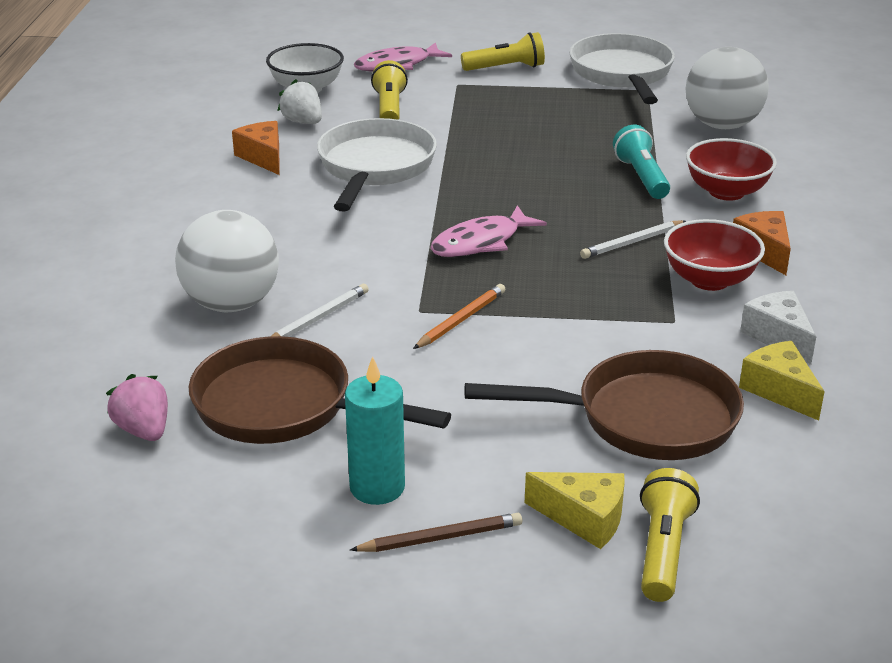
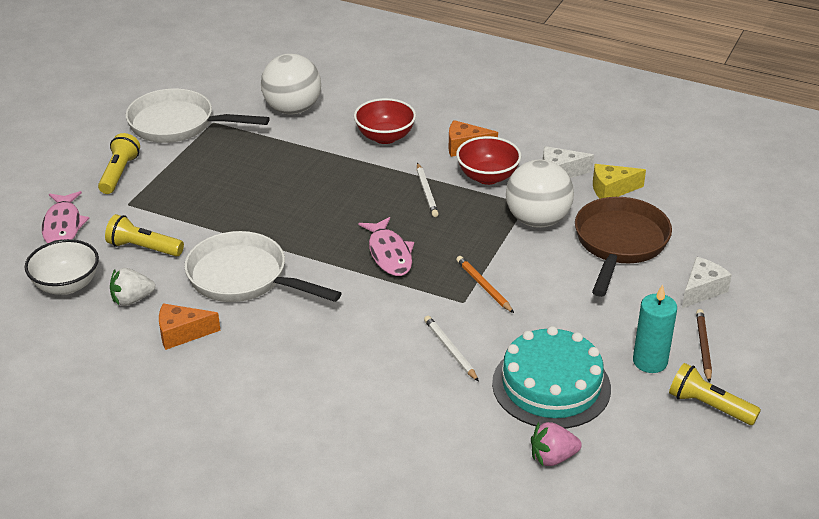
camera: 70 degrees left, 5 degrees up
white ball [175,210,279,312] -> white ball moved to [506,160,574,228]
brown pan [189,336,451,444] -> turquoise cake [492,326,611,429]
yellow cheese [525,472,625,549] -> white cheese [682,257,732,308]
turquoise flashlight [613,125,670,199] -> none
yellow flashlight [640,468,700,602] -> yellow flashlight moved to [669,363,761,425]

